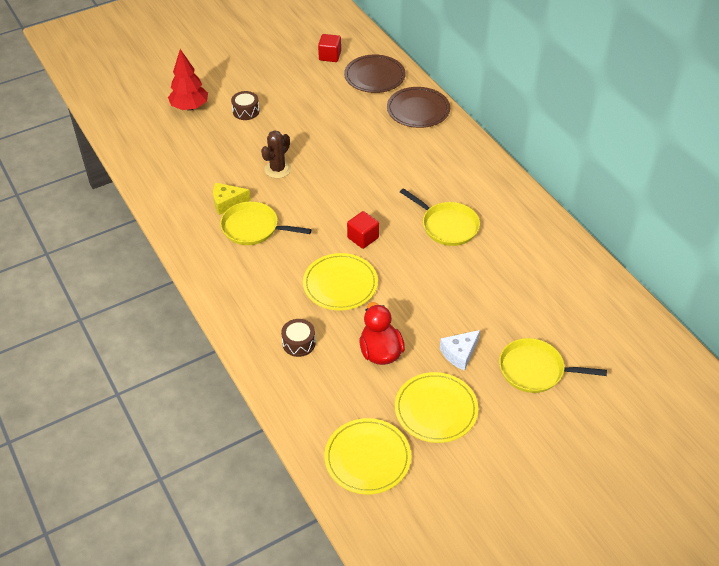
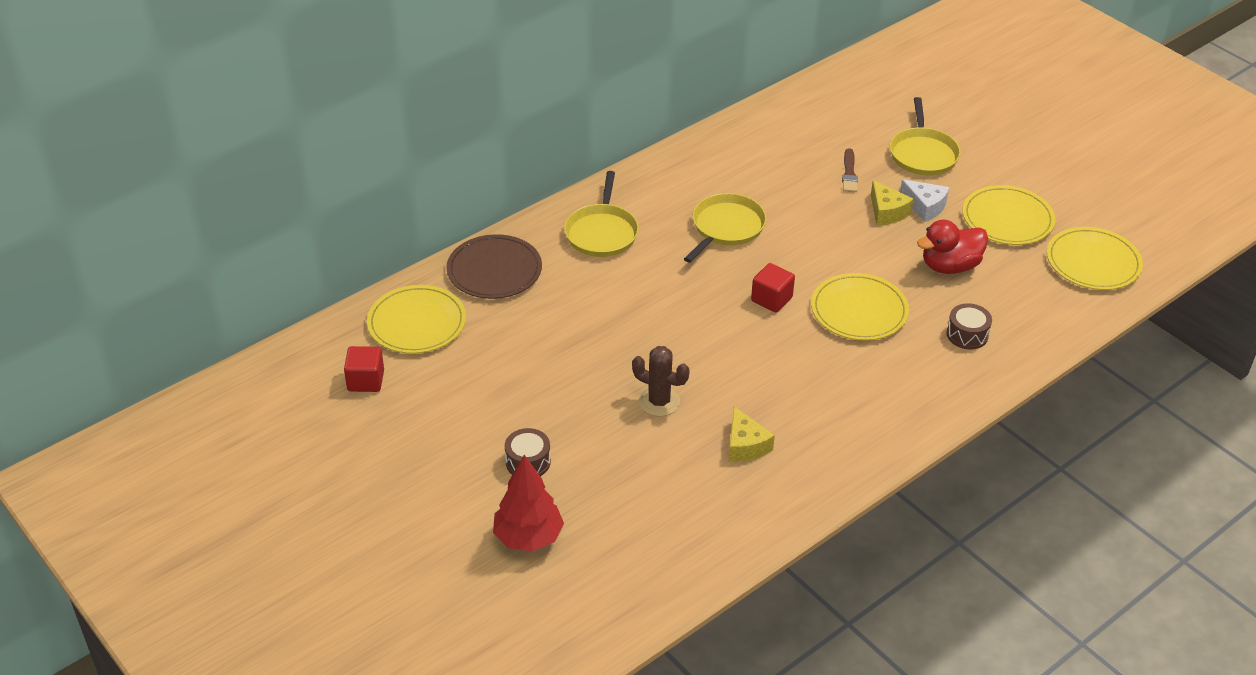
camera: 100 degrees left, 5 degrees down
yellow pan [220,201,311,245] -> yellow pan moved to [564,171,639,257]
brown plate [344,54,406,93] -> yellow plate [367,285,466,354]
none -> brown brush [842,148,858,192]
none -> yellow cheese [871,180,914,225]

